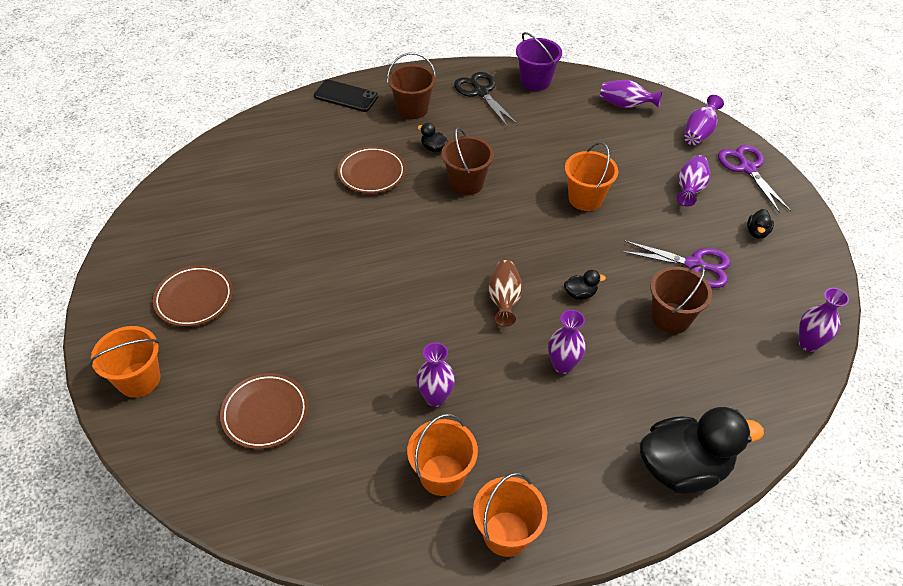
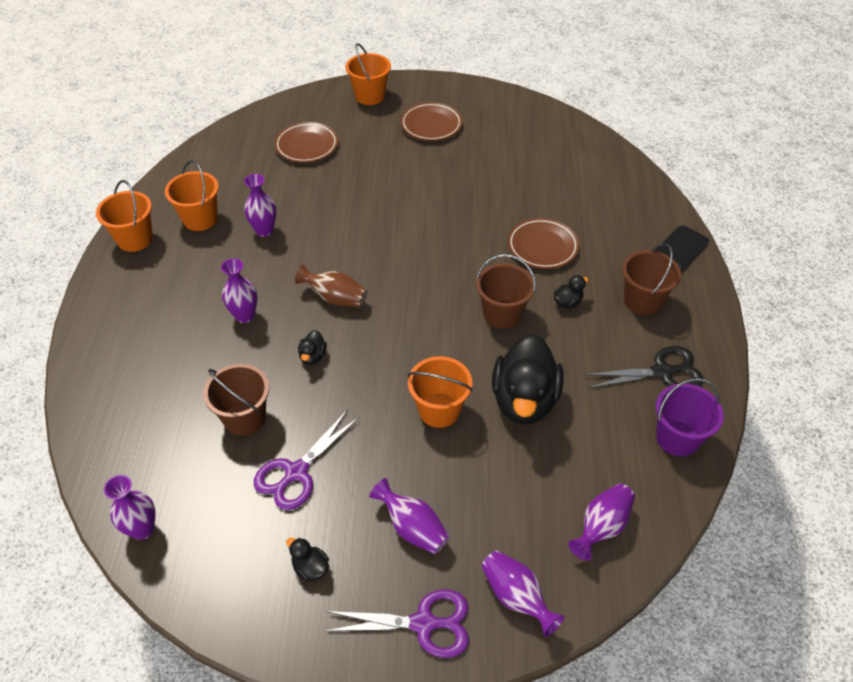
camera: 110 degrees right, 0 degrees up
black duck [640,407,764,494] -> black duck moved to [492,334,563,424]

